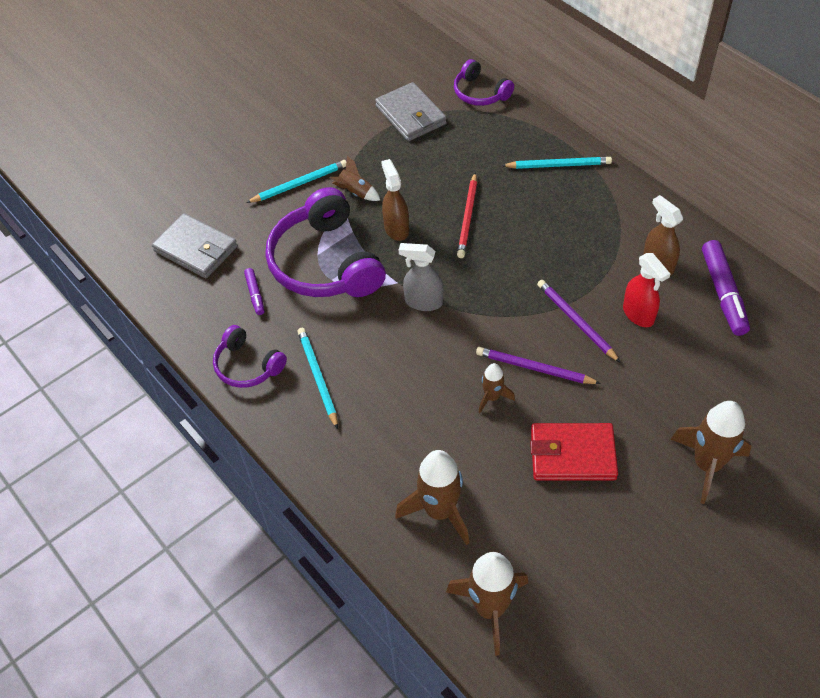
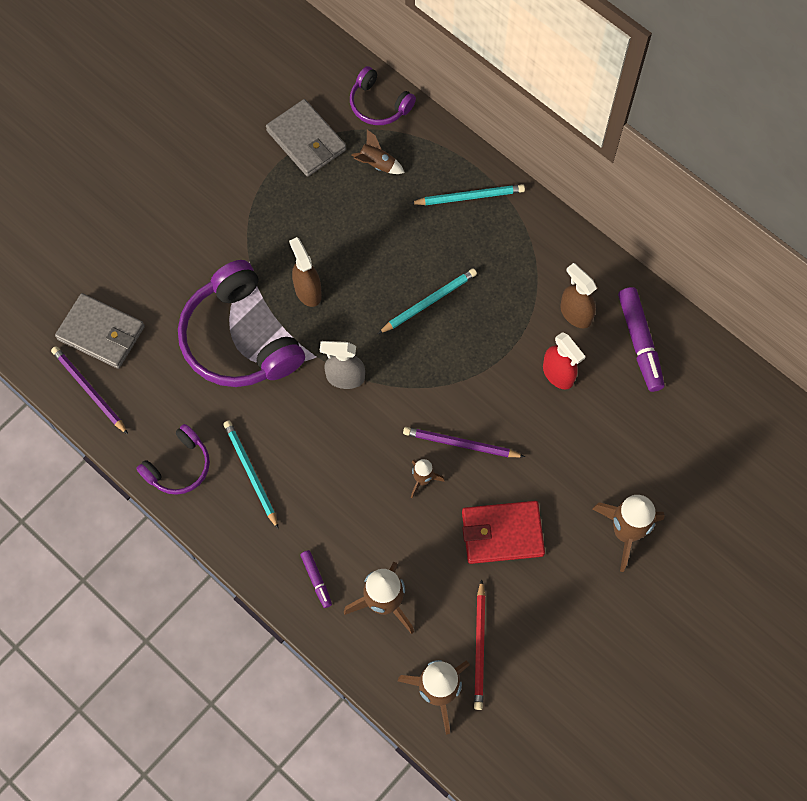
camera: 10 degrees left, 15 degrees up
purple headphones [213,325,287,388] -> purple headphones turned 75 degrees counterclockwise [136,424,210,495]
purple marker [244,268,264,315] -> purple marker moved to [300,550,332,608]
turquoise pencil [246,160,346,203] -> turquoise pencil moved to [378,268,477,334]
brown rocket [330,156,380,201] -> brown rocket moved to [351,130,405,174]
red pencil [457,172,477,258] -> red pencil moved to [474,579,485,710]
purple pencil [537,280,621,363] -> purple pencil moved to [51,346,128,434]

